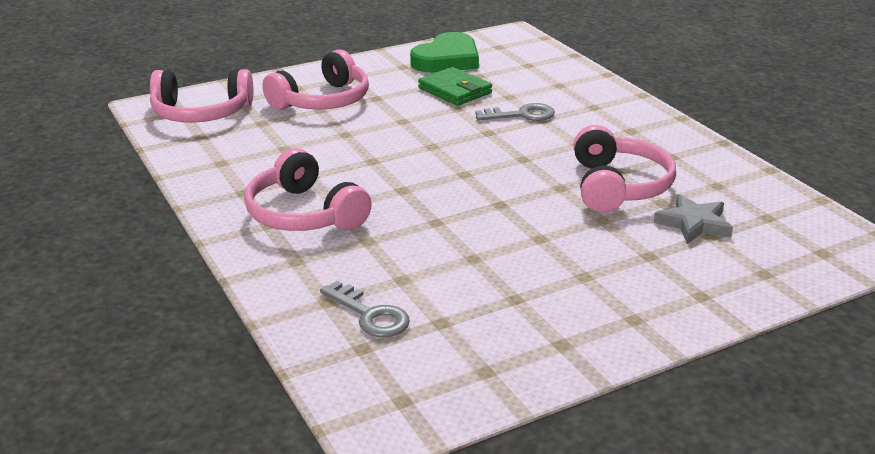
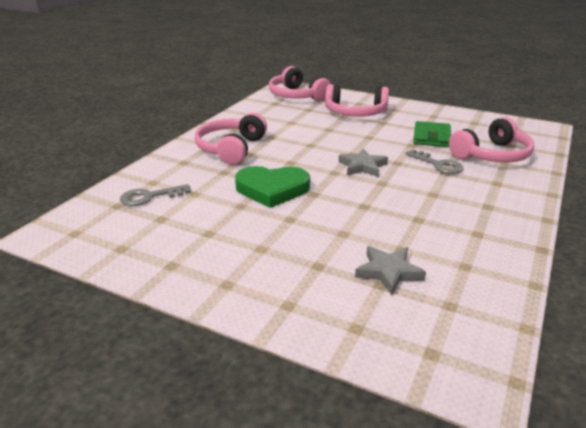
camera: 55 degrees right, 0 degrees up
grey key [320,281,410,337] -> grey key turned 60 degrees clockwise [120,184,191,206]
green heart [410,32,479,72] -> green heart moved to [235,166,310,208]
pink headphones [574,125,676,212] -> pink headphones moved to [449,117,534,163]
none -> grey star [338,148,388,177]

